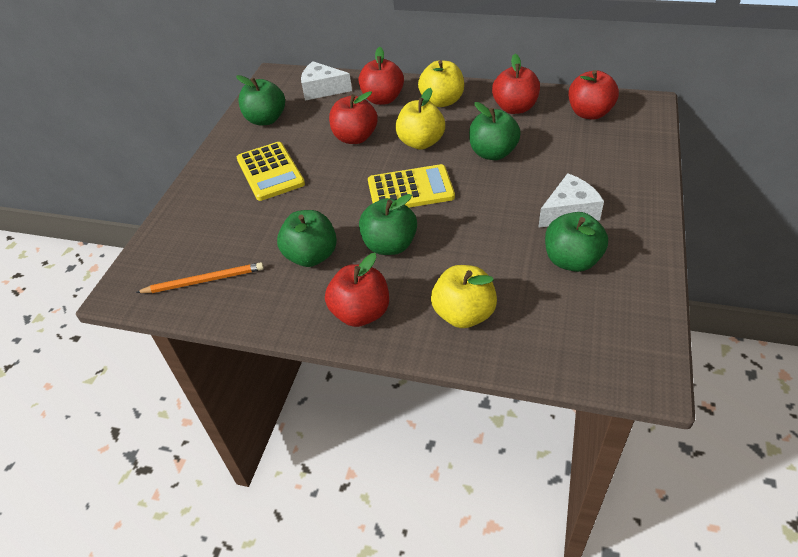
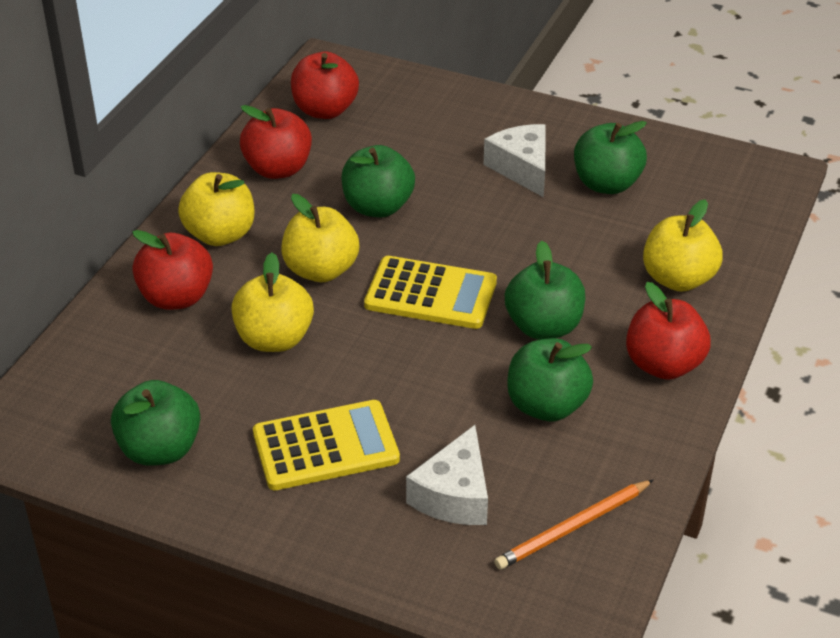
camera: 85 degrees left, 5 degrees down
orange pencil [136,262,264,293] -> orange pencil turned 120 degrees counterclockwise [494,479,654,569]
white cheese [301,61,352,101] -> white cheese moved to [406,425,488,525]
red apple [329,91,378,144] -> yellow apple [231,252,314,352]
yellow calculator [368,164,455,208] -> yellow calculator turned 105 degrees clockwise [364,256,497,329]

